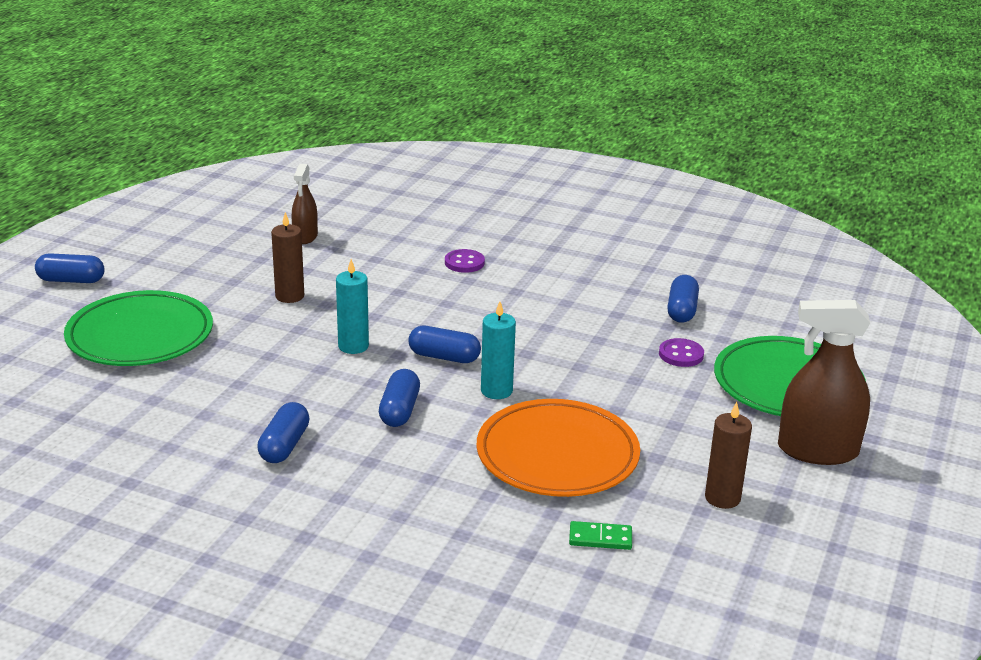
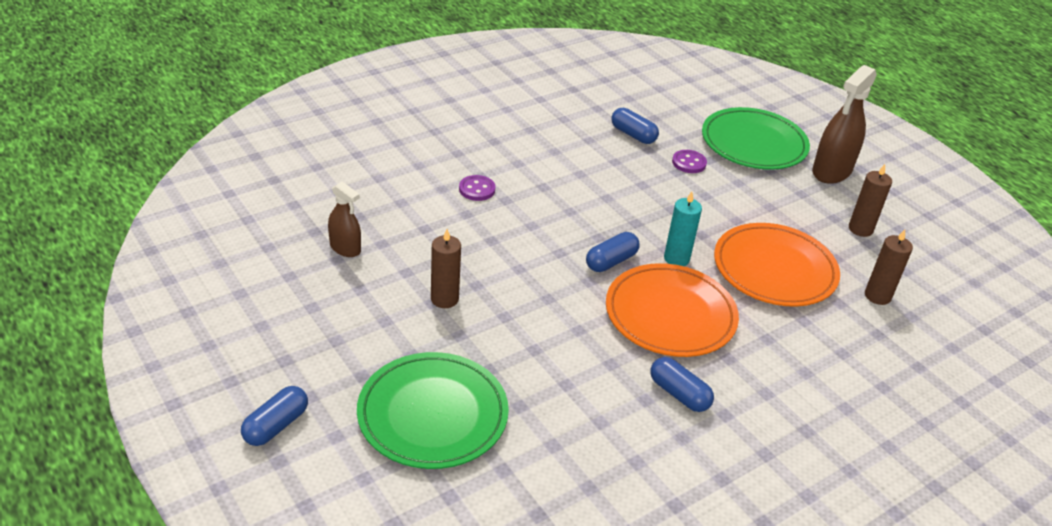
camera: 60 degrees left, 10 degrees up
turquoise candle [336,259,369,354] -> none
blue capsule [379,369,420,427] -> orange plate [606,263,739,357]
green domino [569,521,632,550] -> brown candle [865,229,913,305]

